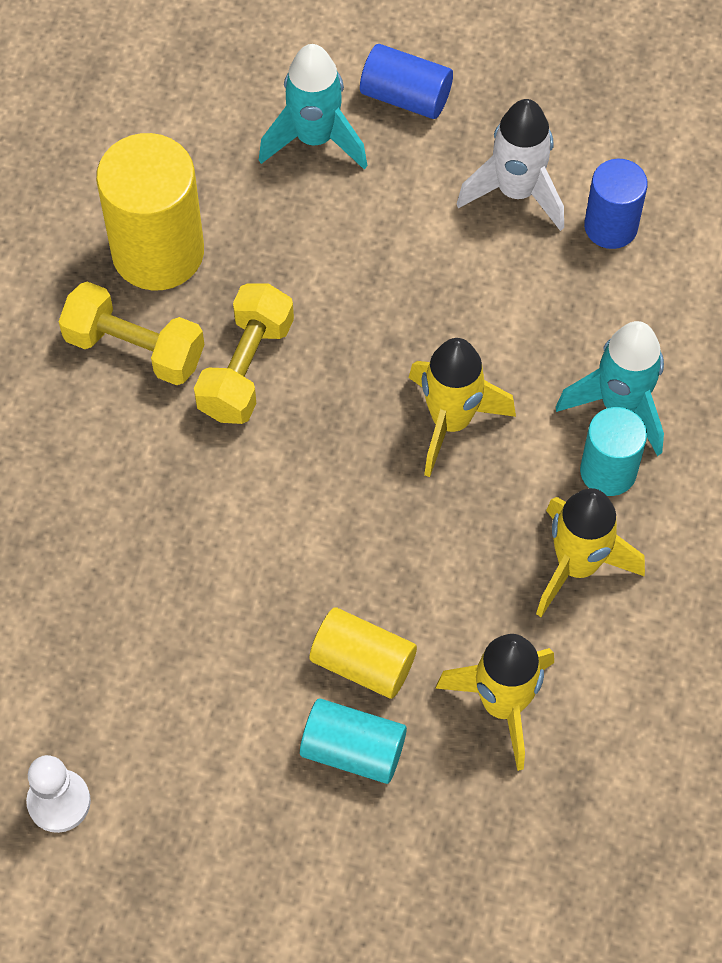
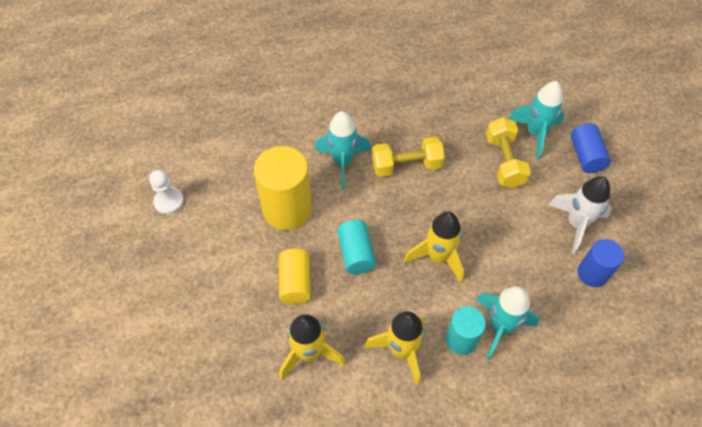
camera: 60 degrees right, 5 degrees down
yellow dumbbell [59,281,204,385] -> yellow dumbbell moved to [486,117,531,188]
yellow cylinder [96,133,204,291] -> yellow cylinder moved to [254,146,312,230]
turquoise cylinder [300,698,407,784] -> turquoise cylinder moved to [337,220,376,274]
none -> turquoise rocket [315,111,371,189]

